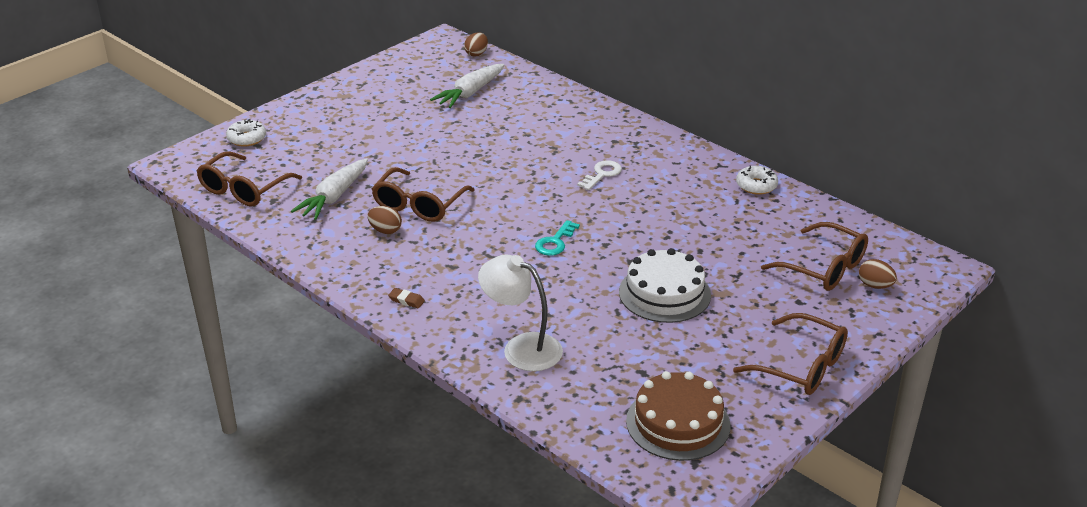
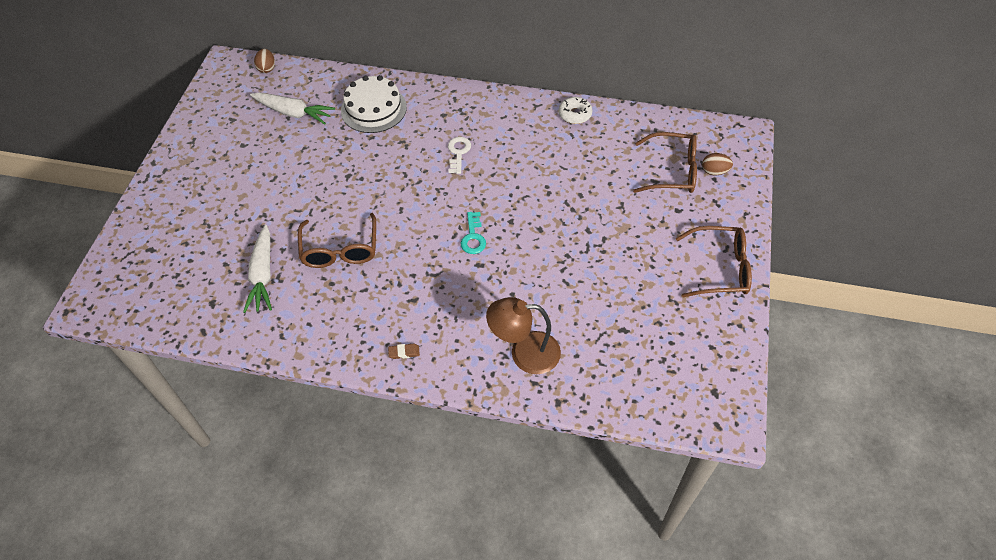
camera: 30 degrees left, 20 degrees up
brown glasses [197,151,302,207] -> none
white donut [226,119,266,147] -> none
brown egg [367,206,402,234] -> none
white carrot [430,64,505,108] -> white carrot turned 75 degrees counterclockwise [250,92,335,124]
white lamp [478,255,563,371] -> brown lamp [486,297,561,374]
white cake [619,248,711,323] -> white cake moved to [341,75,407,133]
brown cake [626,371,731,461] -> none

